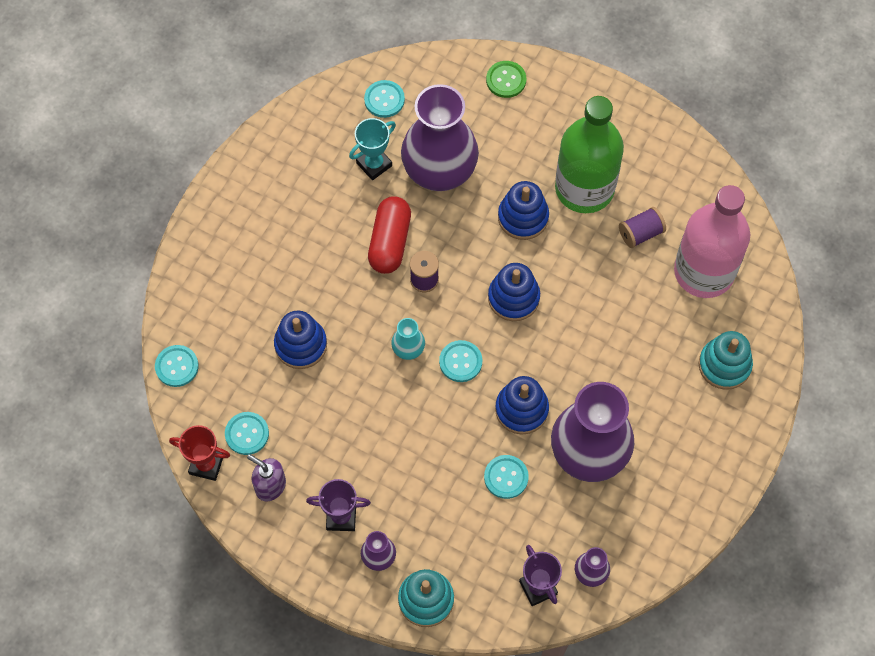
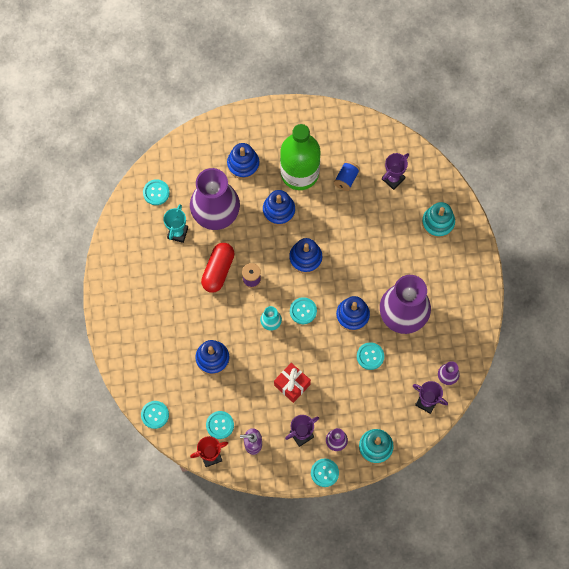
camera: 35 degrees left, 5 degrees up
red capsule [368,196,411,274] -> red capsule turned 45 degrees clockwise [201,243,235,293]
green button [486,61,526,98] -> none
purple spool [619,207,666,248] -> blue spool [334,161,360,191]
pink bottle [674,185,750,298] -> purple trophy [382,153,409,190]
none -> blue stacking toy [227,143,260,179]
none -> red gift [274,363,311,403]
none -> turquoise button [311,459,339,487]

